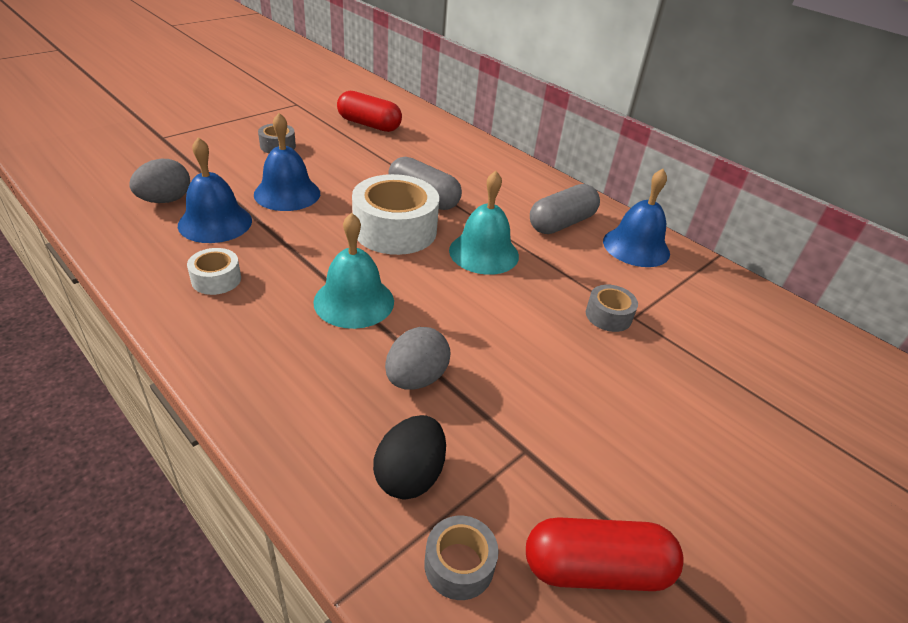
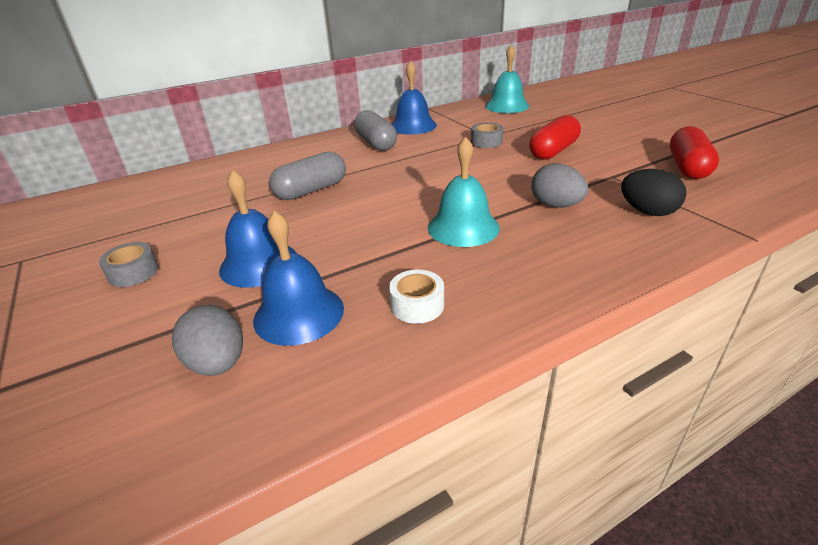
camera: 70 degrees left, 5 degrees down
red capsule [337,91,402,132] -> red capsule moved to [529,115,581,160]
white tape [352,174,439,255] -> none
grey tape [424,516,499,600] -> none
turquoise bell [449,171,519,275] -> turquoise bell moved to [485,44,529,113]

